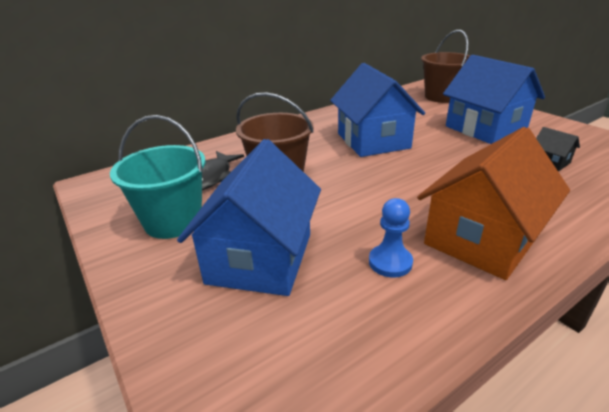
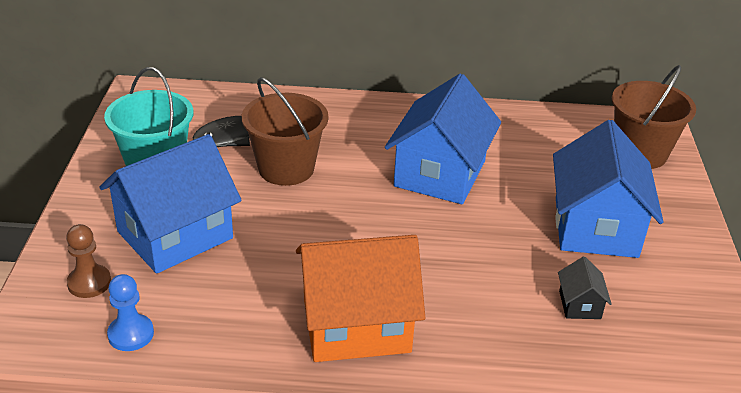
camera: 35 degrees right, 5 degrees up
blue pawn [369,198,413,278] -> blue pawn moved to [107,274,154,351]
none -> brown pawn [66,224,111,298]

